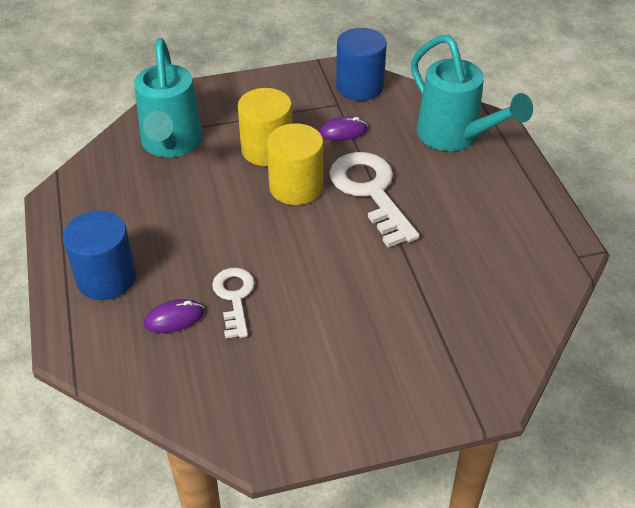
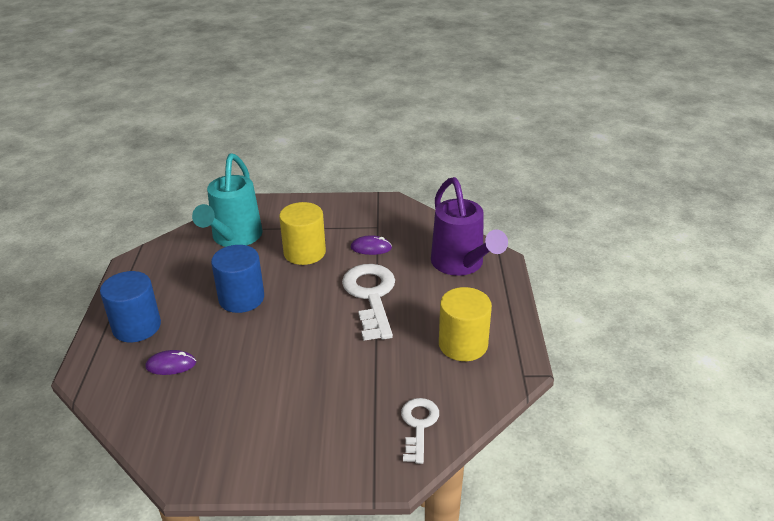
camera: 15 degrees right, 10 degrees down
white key [212,268,255,339] -> white key moved to [401,398,439,464]
yellow cylinder [267,123,323,205] -> yellow cylinder moved to [439,287,492,361]
blue cylinder [336,28,387,101] -> blue cylinder moved to [211,245,264,313]
turquoise watering can [411,35,533,151] -> purple watering can [431,177,508,276]

